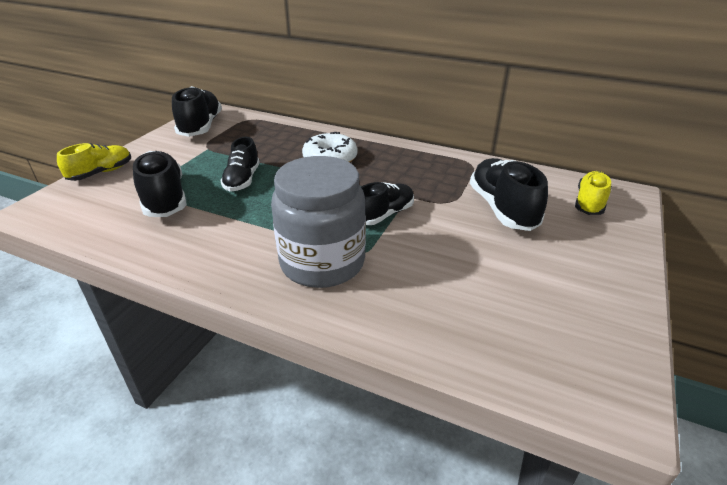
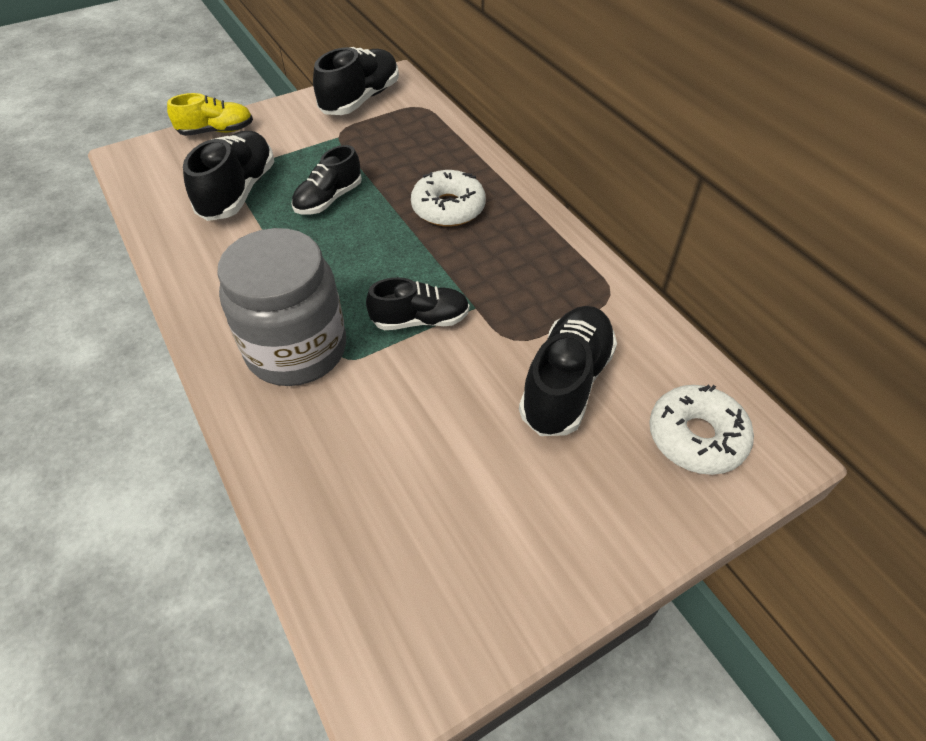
camera: 35 degrees right, 15 degrees up
yellow shoe [575,171,612,215] -> white donut [649,385,754,475]

